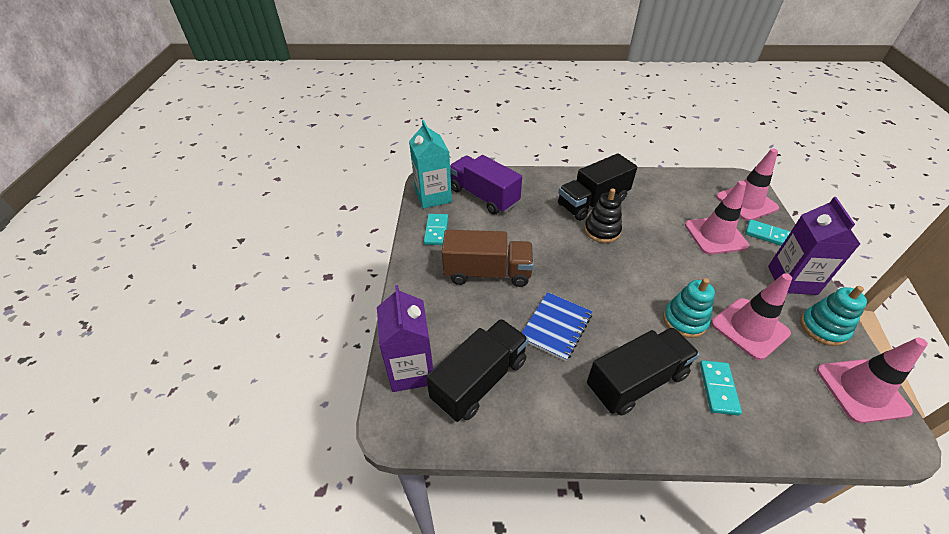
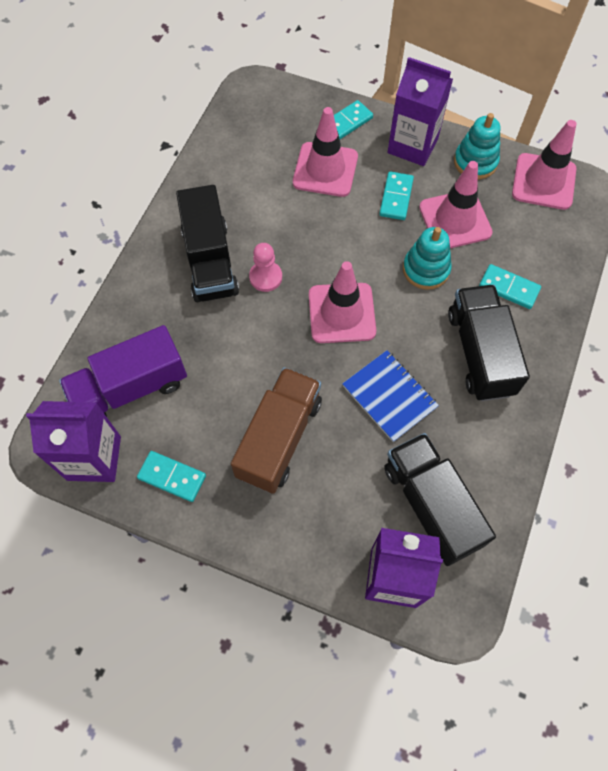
camera: 70 degrees left, 20 degrees up
turquoise carton [409,120,452,209] -> purple carton [26,401,121,482]
black stacking toy [584,188,622,243] -> pink pawn [249,243,282,292]
pink traffic cone [716,148,779,221] -> pink traffic cone moved to [309,261,376,343]
none -> turquoise domino [379,171,414,220]

